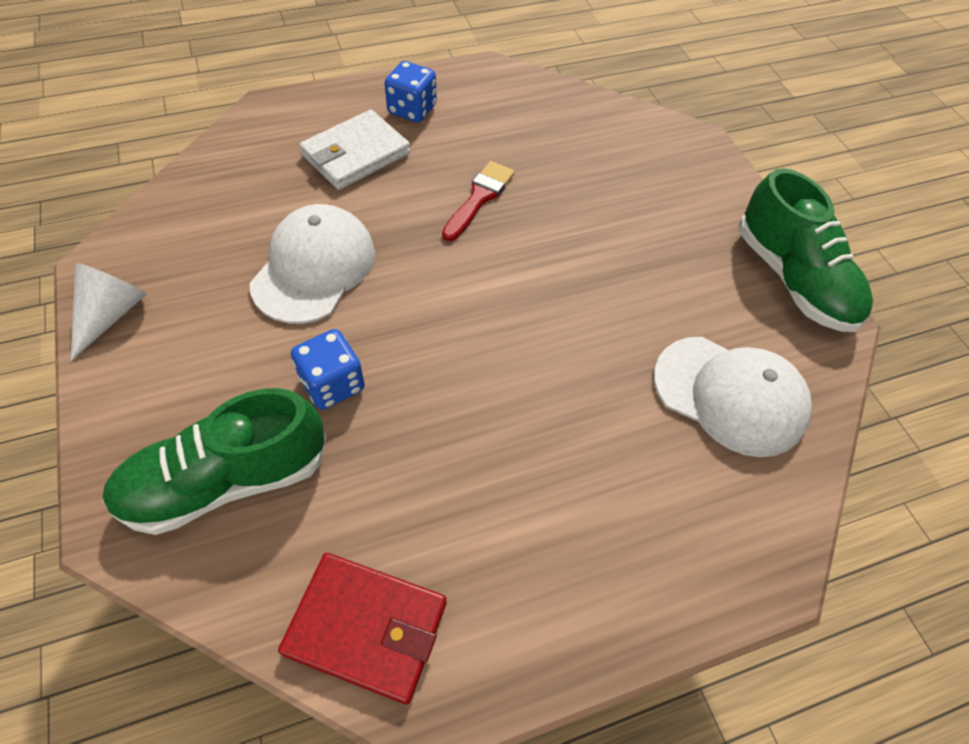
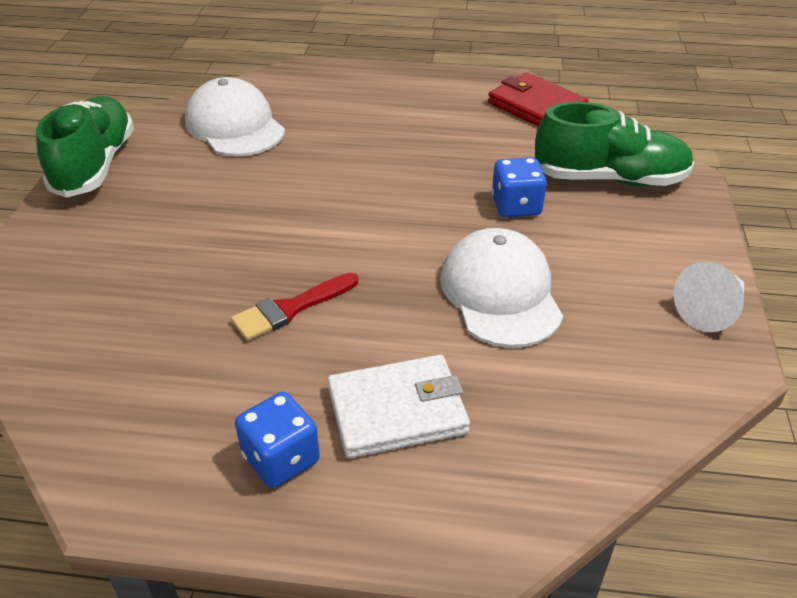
camera: 150 degrees left, 15 degrees down
white cap [250,204,375,324] -> white cap turned 120 degrees clockwise [440,228,563,348]

